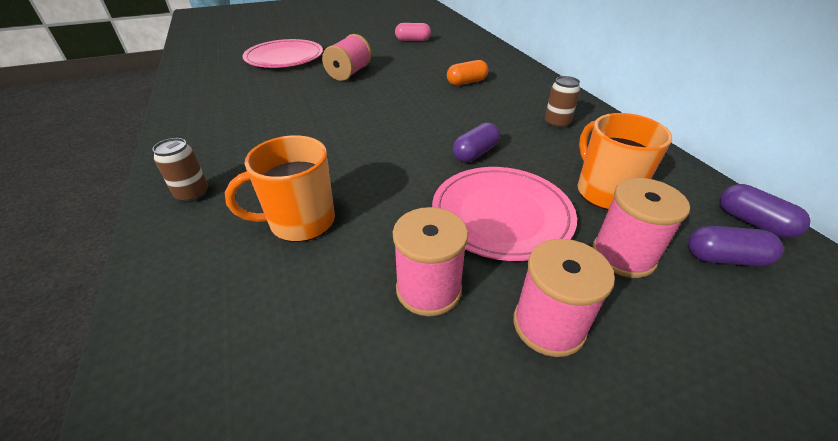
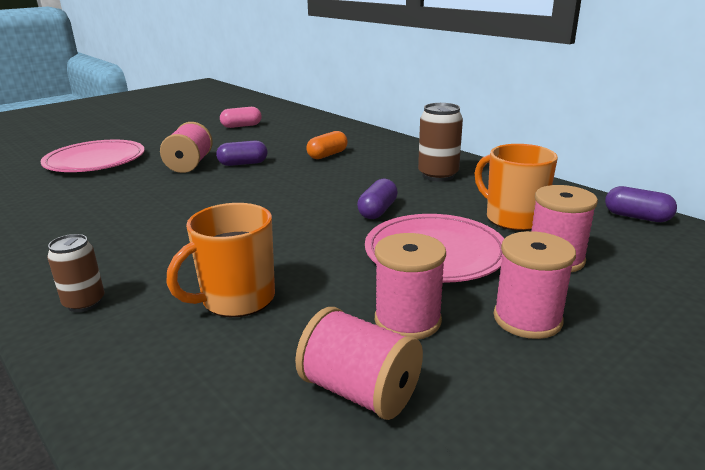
camera: 20 degrees left, 15 degrees down
brown can [545,76,580,129] -> brown can [418,103,463,182], size x1.53
purple capsule [688,226,783,267] -> purple capsule moved to [216,141,267,166]
none -> pink spool [295,307,423,420]

